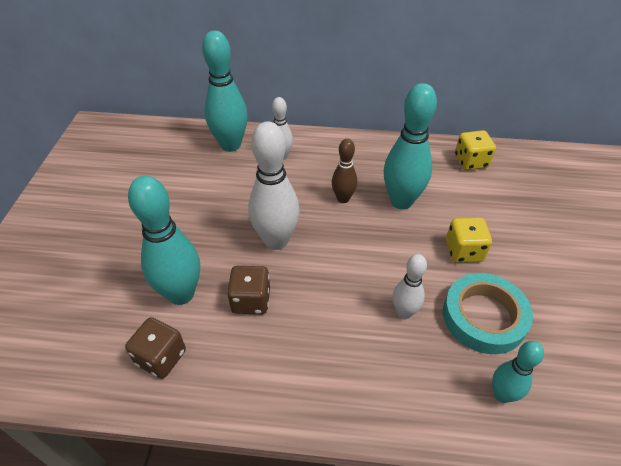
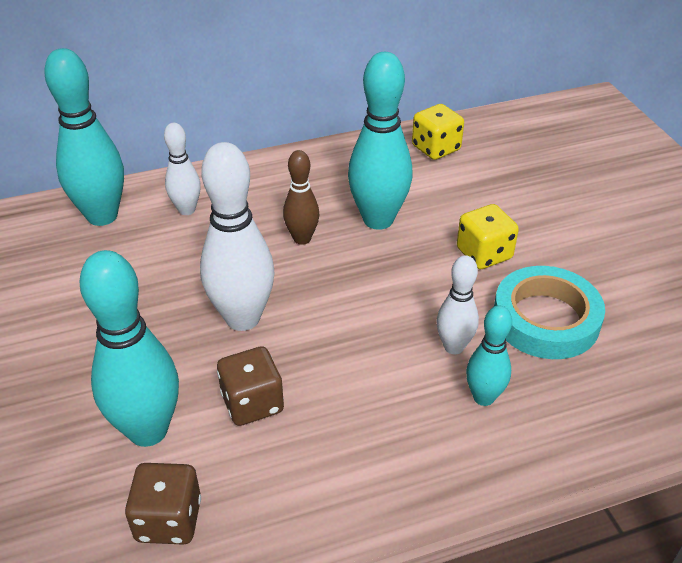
camera: 25 degrees left, 5 degrees down
turquoise bowling pin [492,341,544,403] -> turquoise bowling pin moved to [466,305,512,406]

